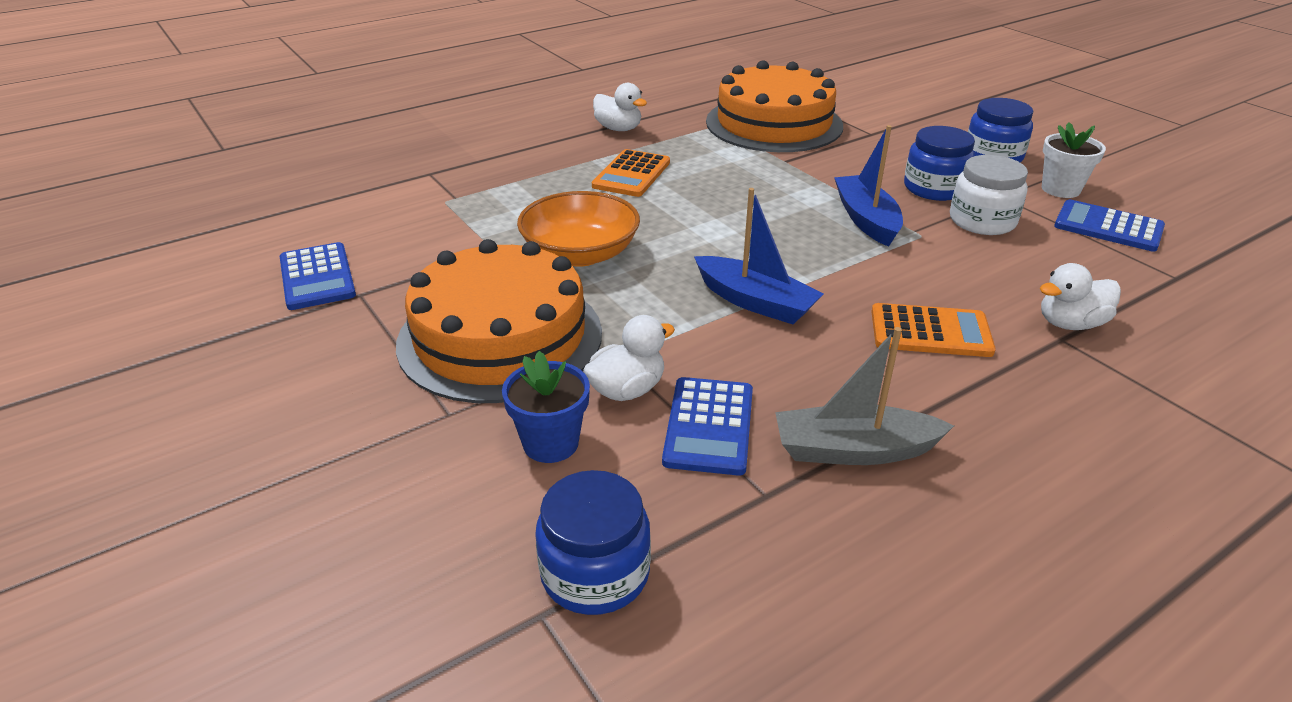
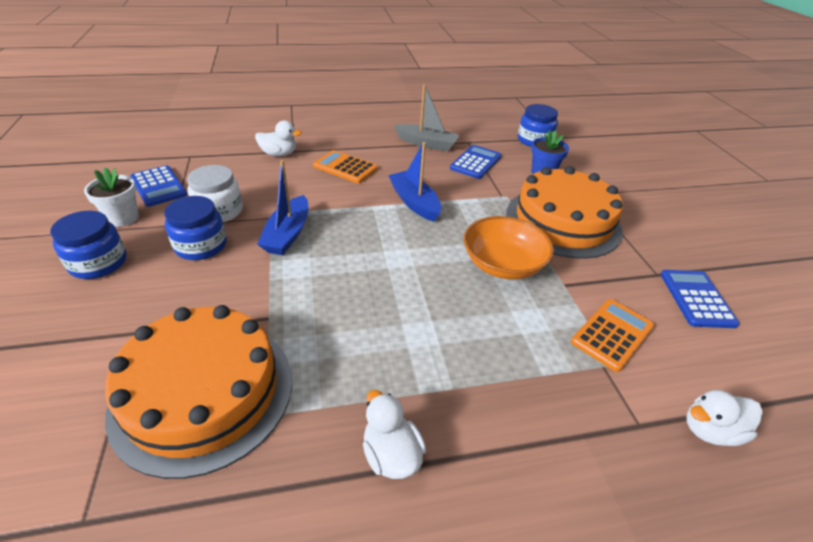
camera: 160 degrees left, 5 degrees up
white duck [583,315,675,401] -> white duck moved to [686,390,763,446]
orange calculator [592,149,670,197] -> orange calculator moved to [571,299,654,372]

